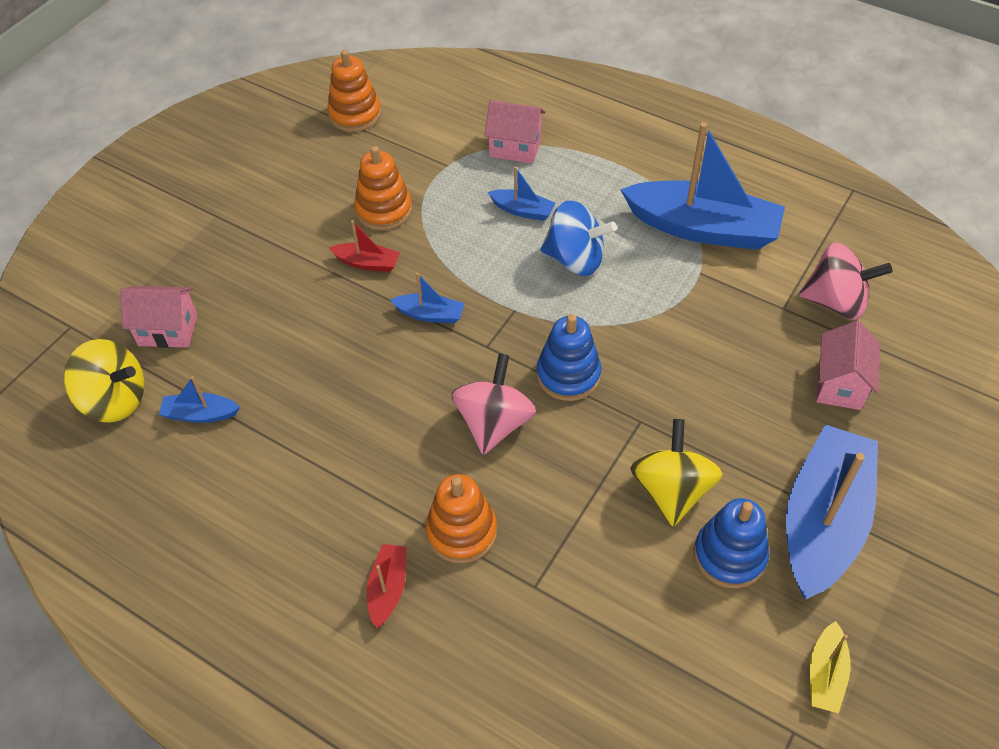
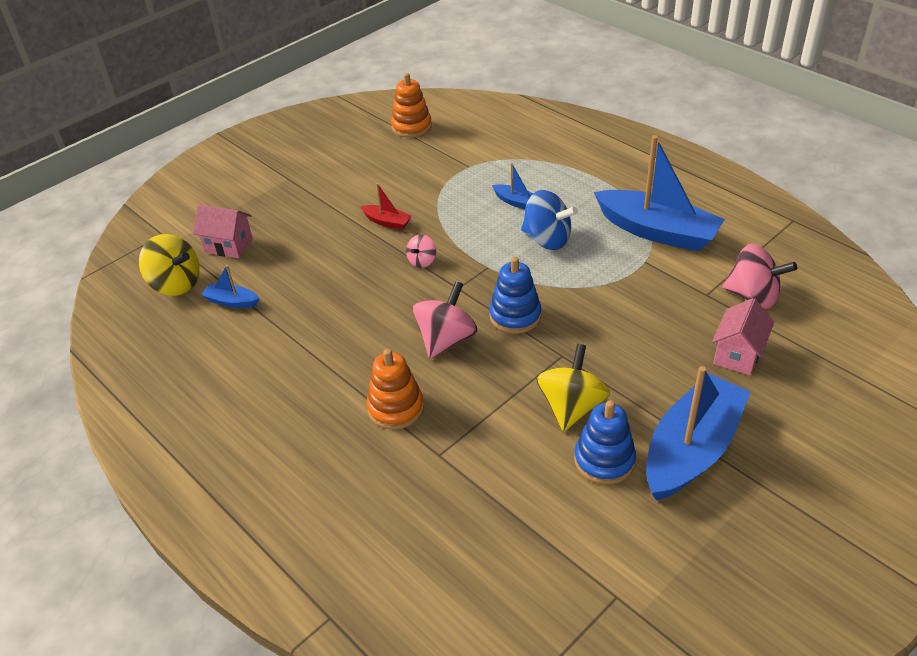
camera: 15 degrees right, 10 degrees down
orange stacking toy [354,146,412,230] -> none
red boat [366,544,406,628] -> none
blue boat [390,273,464,323] -> pink spinning top [406,234,436,268]
pink house [484,100,545,163] -> none
yellow boat [810,621,851,714] -> none

